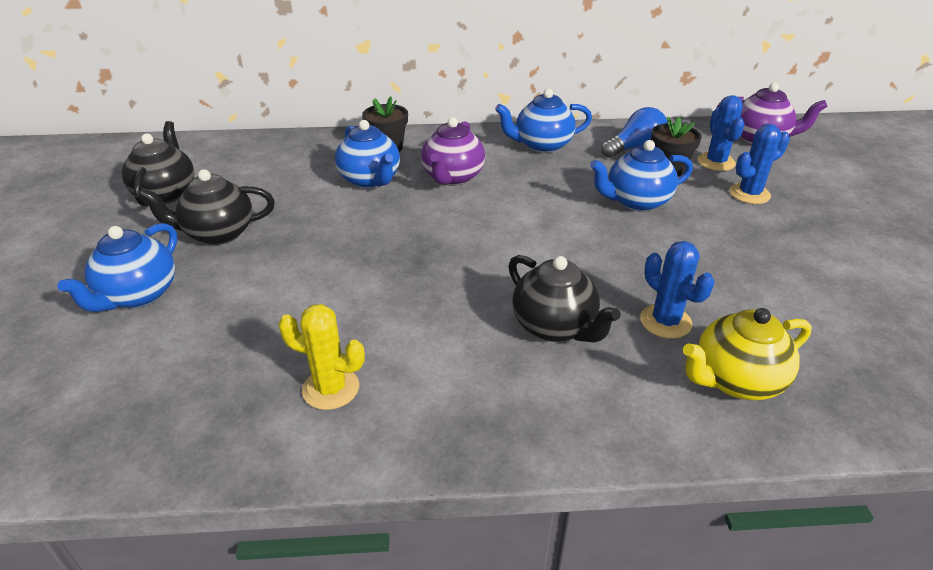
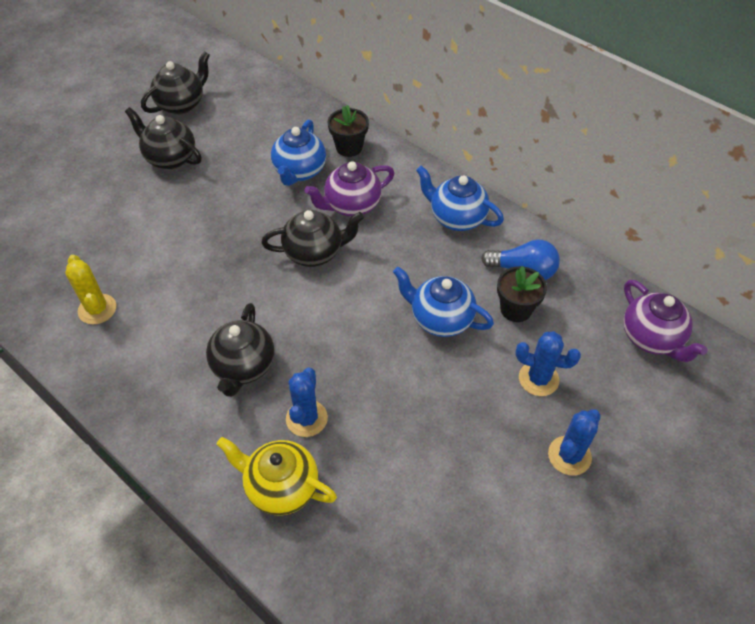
camera: 45 degrees right, 15 degrees up
blue teapot [58,223,177,312] -> none
blue cactus [697,95,745,171] -> blue cactus moved to [548,409,601,476]
none -> black teapot [261,210,364,267]

